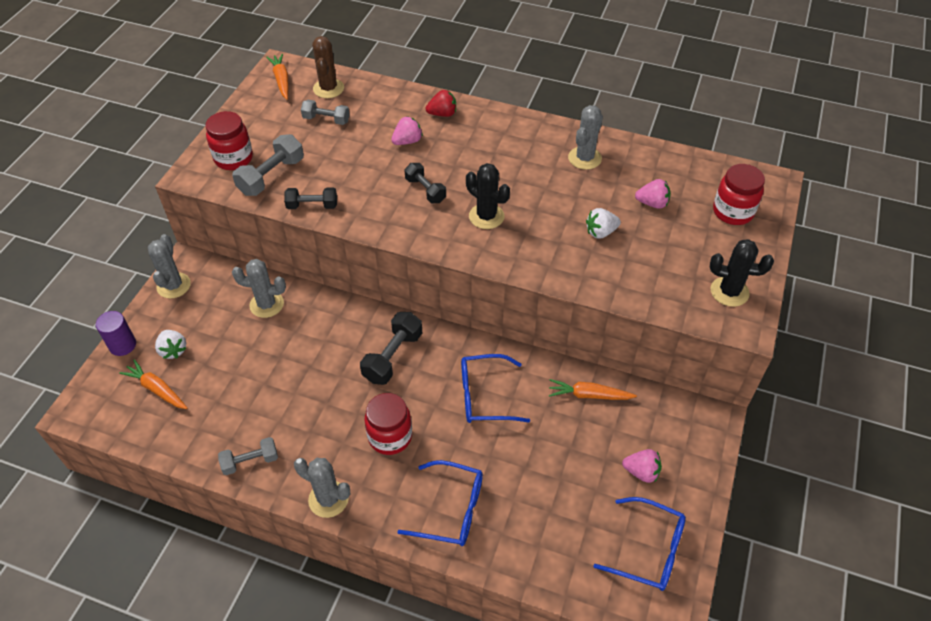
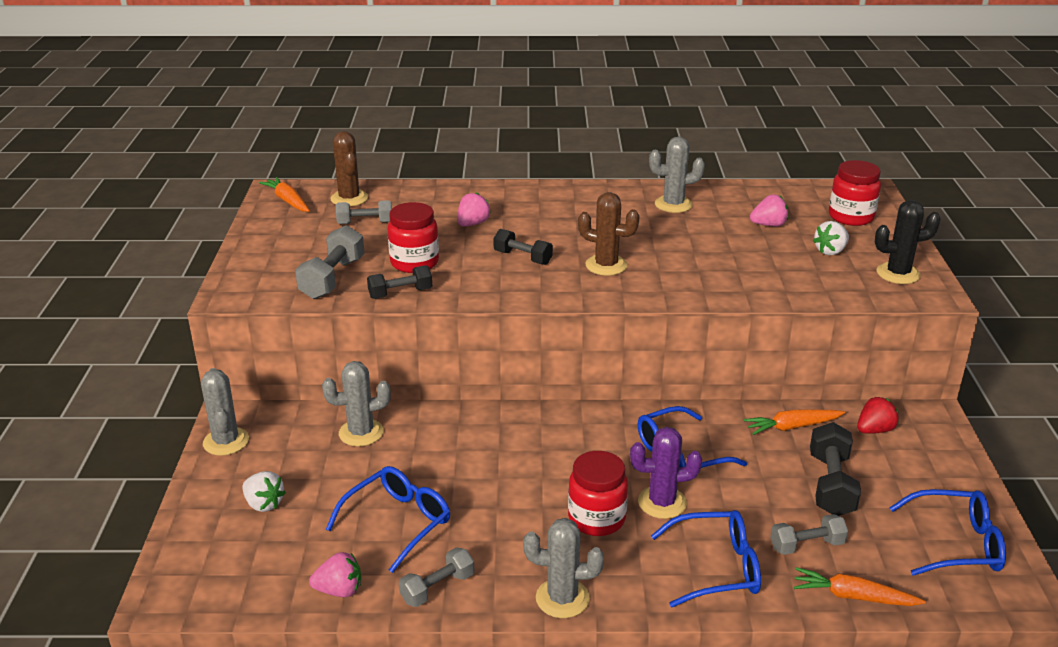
camera: 20 degrees left, 20 degrees down
purple cylinder [96,311,136,356] -> none
orange carrot [119,359,187,409] -> orange carrot moved to [794,567,926,606]
red jar [206,111,253,170] -> red jar moved to [388,202,439,273]
black dumbbell [360,312,422,385] -> black dumbbell moved to [810,422,861,516]
red strawberry [426,90,456,117] -> red strawberry moved to [857,397,899,434]
black cactus [466,163,510,229] -> brown cactus [578,192,640,276]
grey cactus [568,105,603,170] -> grey cactus turned 75 degrees clockwise [649,137,705,213]
white strawberry [586,208,621,239] -> white strawberry moved to [813,221,849,255]
pink strawberry [622,449,662,483] -> pink strawberry moved to [309,552,361,597]
none -> blue glasses [326,466,450,573]
none -> purple cactus [630,427,702,519]
none -> grey dumbbell [770,514,848,555]

